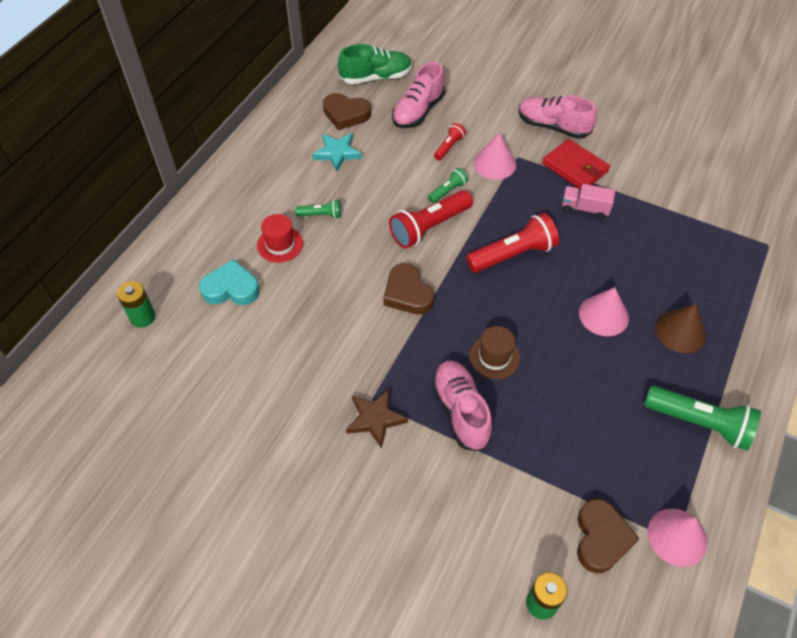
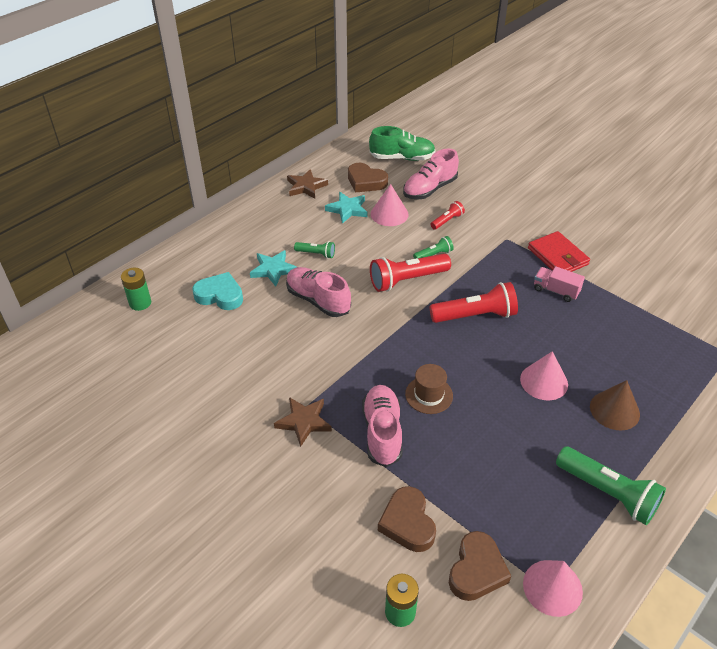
camera: 15 degrees right, 10 degrees down
red hat [257,214,303,263] -> turquoise star [250,250,297,287]
brown heart [383,263,434,315] -> brown heart moved to [378,486,436,552]
pink cone [473,133,516,180] -> pink cone moved to [371,184,409,226]
pink shoe [518,95,597,139] -> pink shoe moved to [286,267,351,317]
none -> brown star [287,169,328,199]

